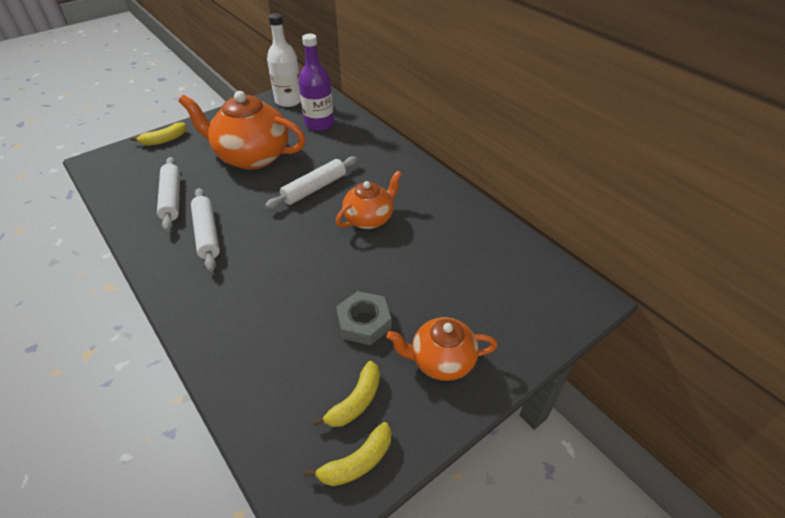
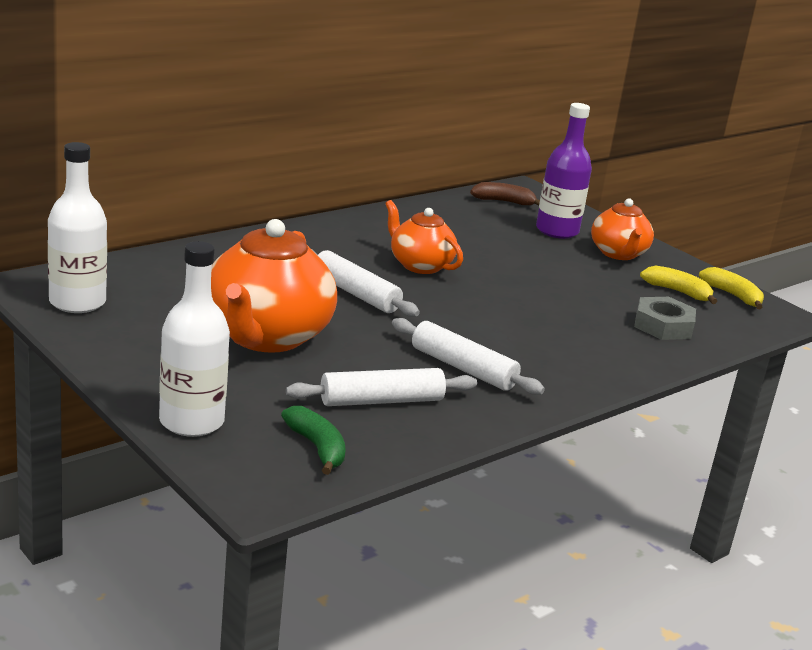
camera: 95 degrees left, 20 degrees down
yellow banana [131,122,187,146] -> white bottle [159,241,230,437]
white rolling pin [191,188,220,272] -> white rolling pin turned 60 degrees clockwise [392,318,545,395]
purple bottle [299,34,334,131] -> purple bottle moved to [536,103,592,239]
grey nut [336,291,391,345] -> grey nut moved to [634,297,696,340]
none -> green banana [281,406,346,475]
none -> brown banana [470,182,540,205]

